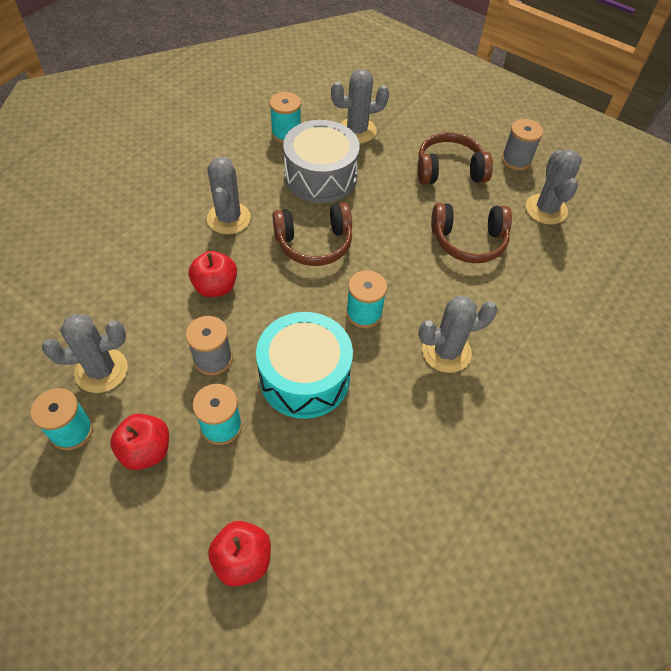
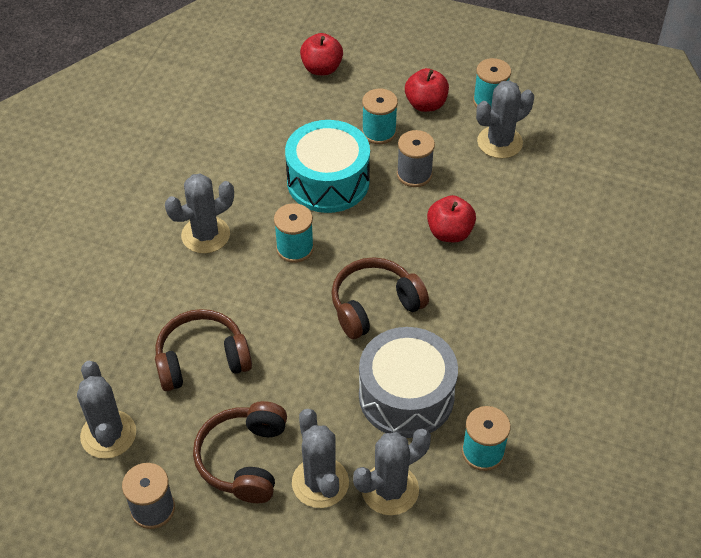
camera: 165 degrees right, 5 degrees down
grey cactus [207,157,251,234] -> grey cactus moved to [292,409,349,508]
brown headphones [417,132,493,184] -> brown headphones turned 120 degrees clockwise [193,401,287,503]

